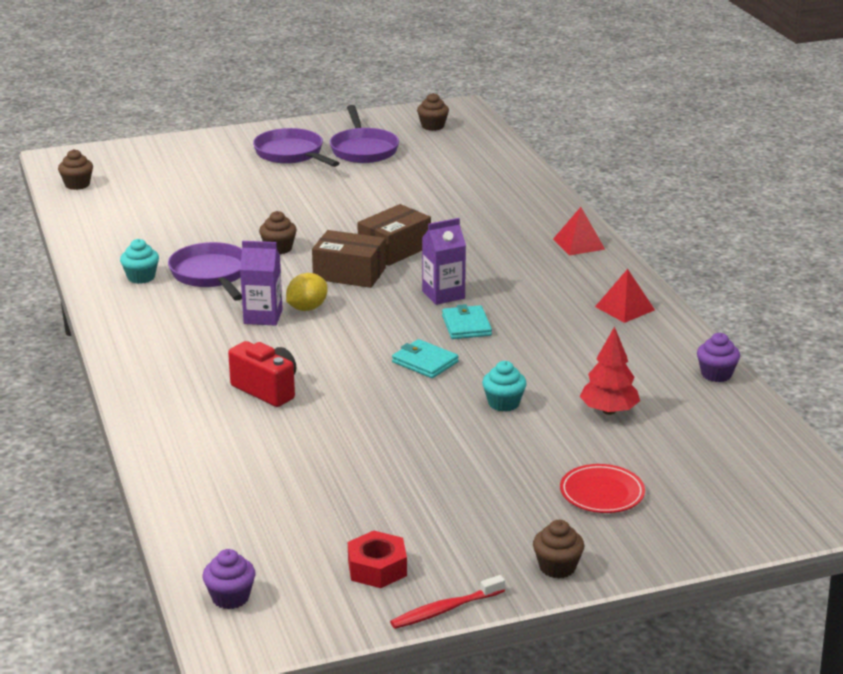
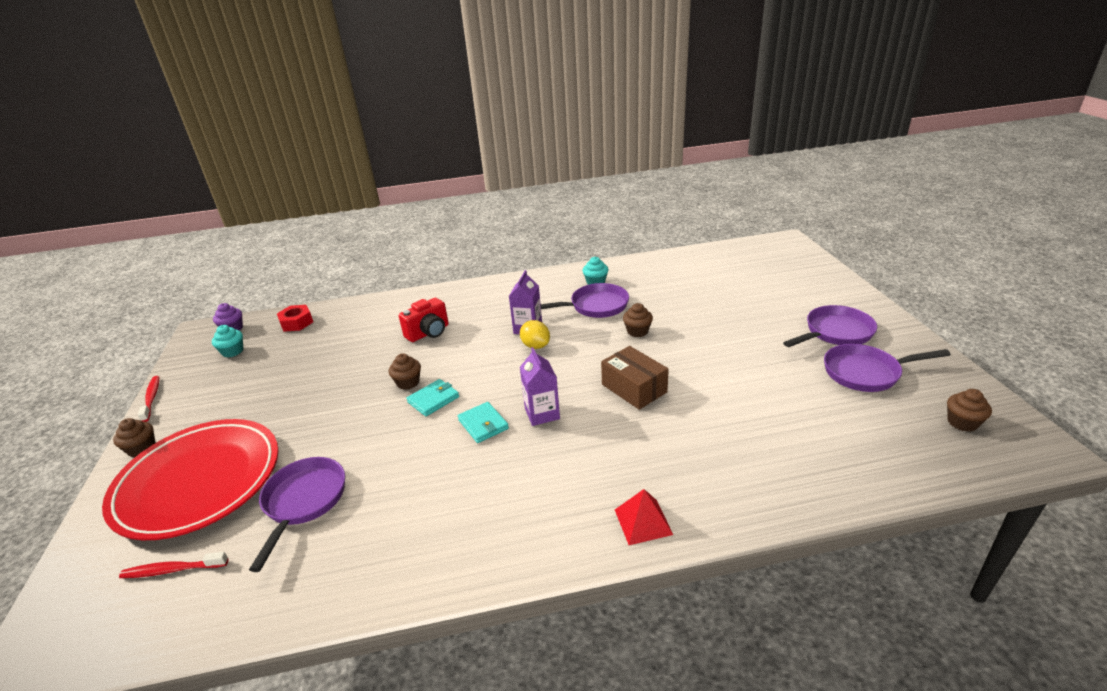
camera: 100 degrees right, 5 degrees up
brown cupcake [58,149,93,190] -> brown cupcake moved to [389,353,421,390]
brown box [312,230,386,288] -> none
red nut [348,531,407,588] -> red nut moved to [277,305,313,332]
turquoise wallet [442,304,492,339] -> turquoise wallet turned 60 degrees clockwise [458,402,509,443]
turquoise cupcake [482,361,527,412] -> turquoise cupcake moved to [212,325,243,357]
red plate [560,464,645,513] -> red plate [102,419,279,540], size x2.40
red tree [580,326,640,415] -> purple pan [249,457,345,572]
red pyramid [595,269,655,323] -> none
purple cupcake [697,333,740,382] -> none
none -> red toothbrush [119,552,229,578]

